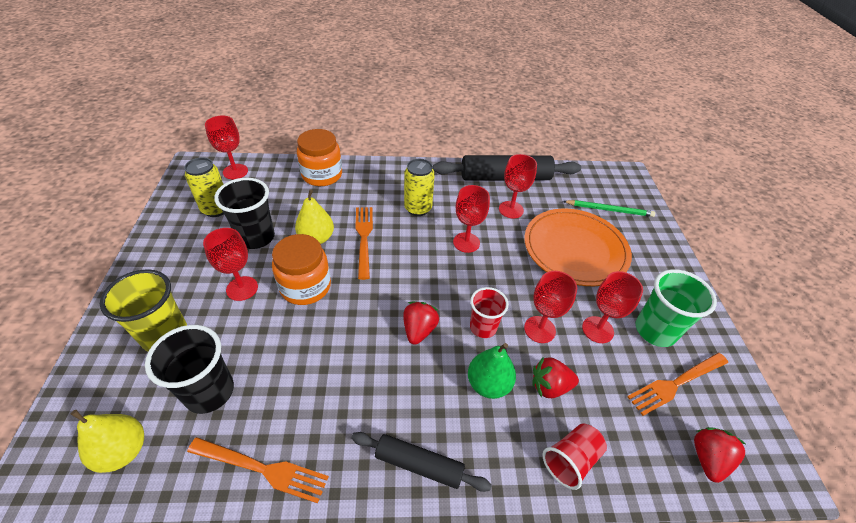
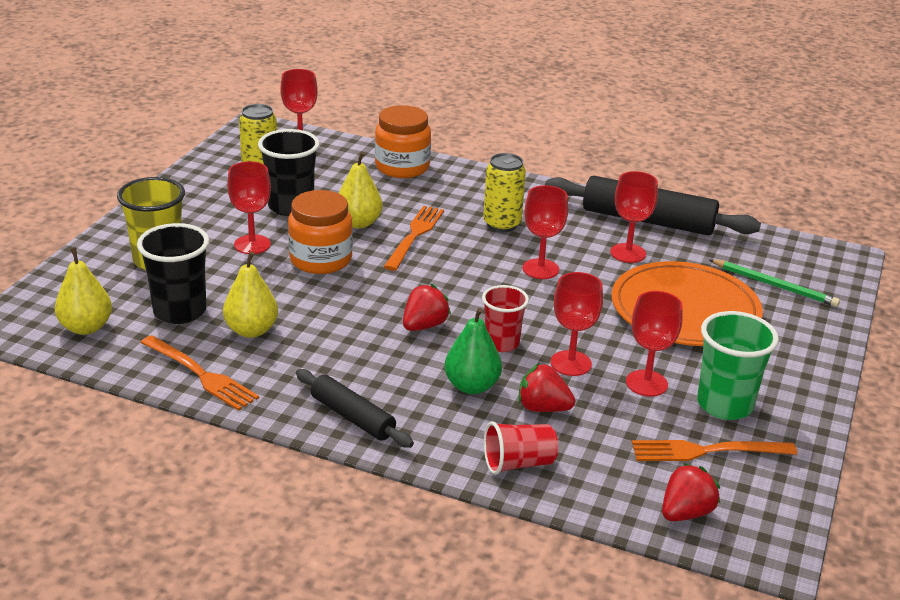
camera: 25 degrees right, 15 degrees down
none -> yellow pear [223,252,278,338]

